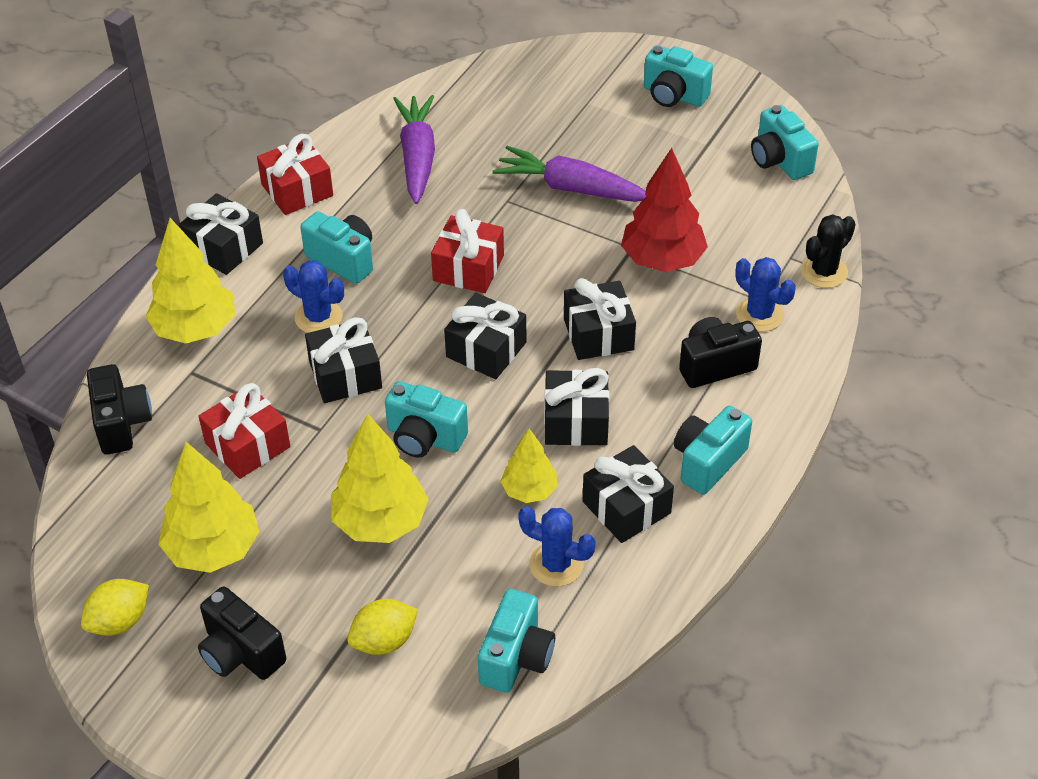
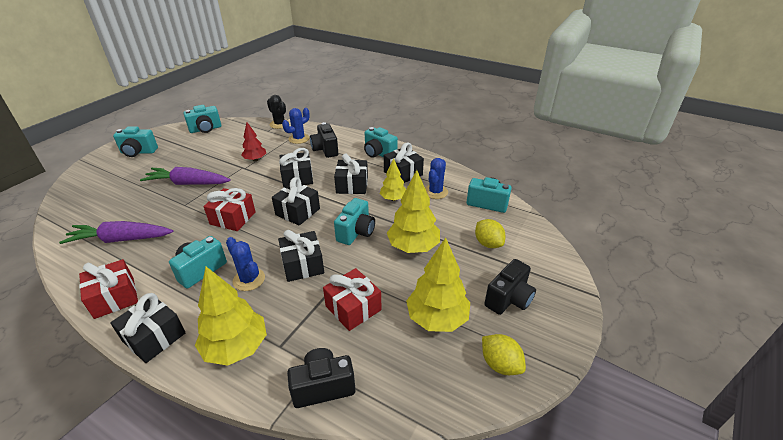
camera: 90 degrees left, 10 degrees down
blue cactus [283,260,344,333] -> blue cactus turned 75 degrees counterclockwise [226,237,265,291]
purple carrot [492,146,646,202] -> purple carrot turned 75 degrees clockwise [140,167,231,185]
red tree [621,148,708,272] -> red tree [241,122,266,161], size x0.59
turquoise camera [644,45,713,107] -> turquoise camera turned 60 degrees clockwise [113,126,158,157]

